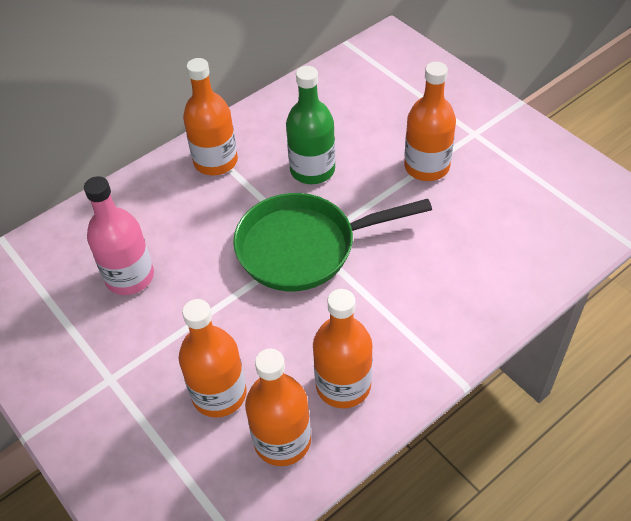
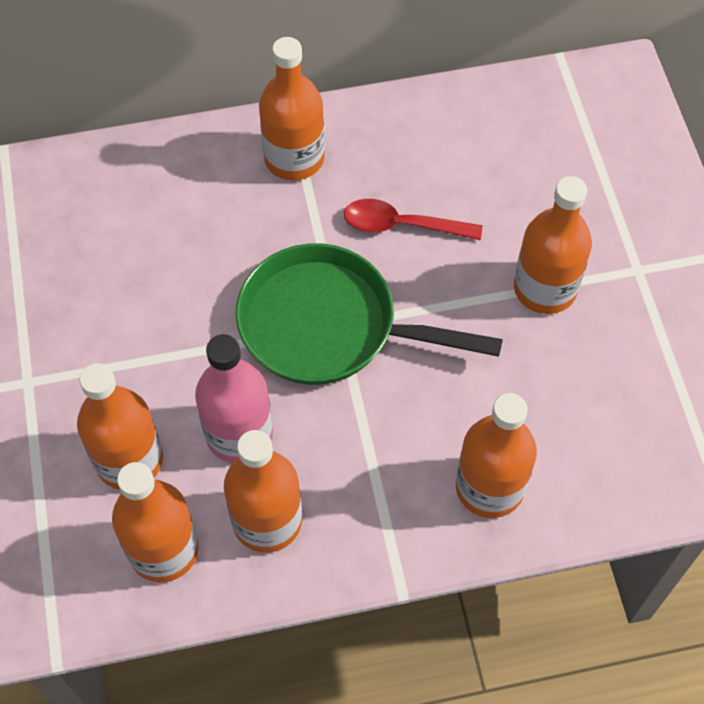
camera: 25 degrees right, 10 degrees up
pink bottle [84,176,154,295] -> pink bottle moved to [195,334,273,463]
green bottle [286,66,335,184] -> red spoon [344,199,482,240]
none -> orange bottle [456,393,537,518]

